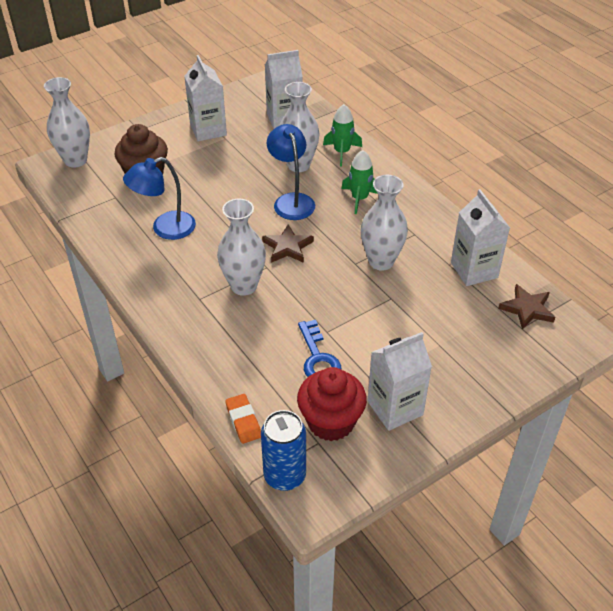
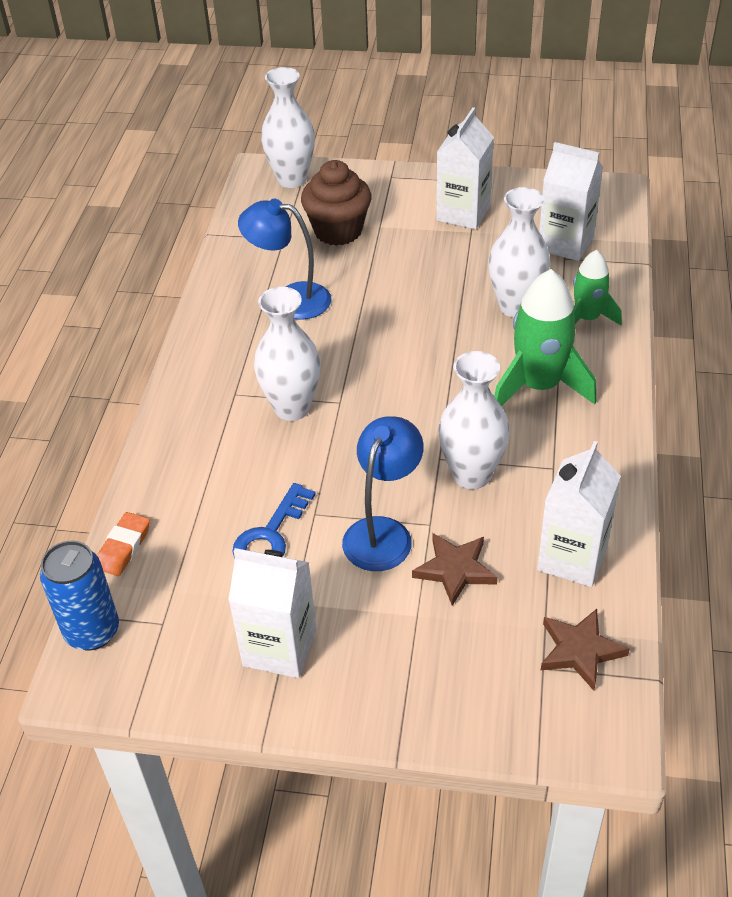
camera: 45 degrees right, 0 degrees up
brown star [262,224,314,263] -> brown star moved to [412,533,498,606]
blue lamp [267,124,315,220] -> blue lamp moved to [342,416,424,571]
red cupcake [297,367,367,441] -> none
green rocket [341,150,378,214] -> green rocket [494,269,596,406], size x1.63

